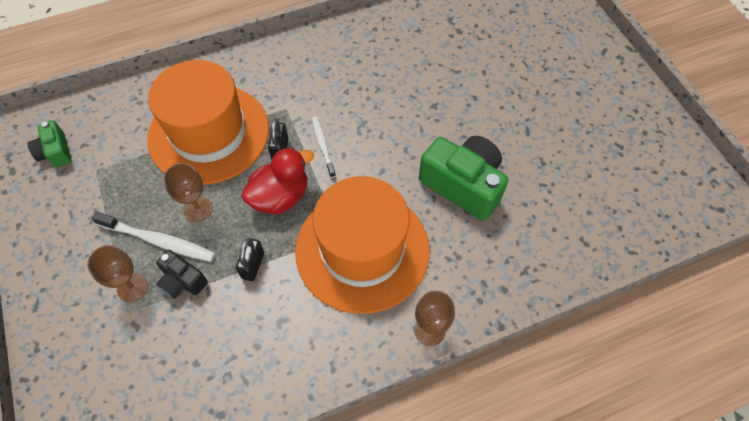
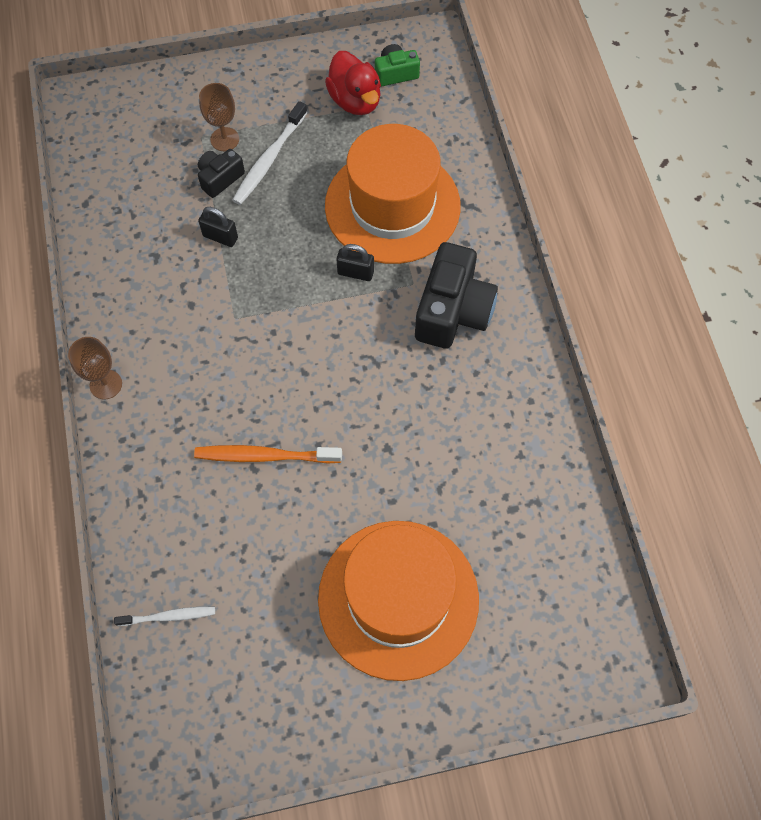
camera: 100 degrees right, 5 degrees up
brown goblet [163,163,213,222] -> none
red duck [241,148,314,215] -> red duck moved to [325,51,381,115]
orange hat [295,176,430,314] -> orange hat moved to [318,521,479,681]
white toothbrush [312,117,336,178] -> white toothbrush moved to [114,607,215,626]
green camera [419,136,509,221] -> orange toothbrush [194,445,342,463]
none -> black camera [415,242,498,349]

